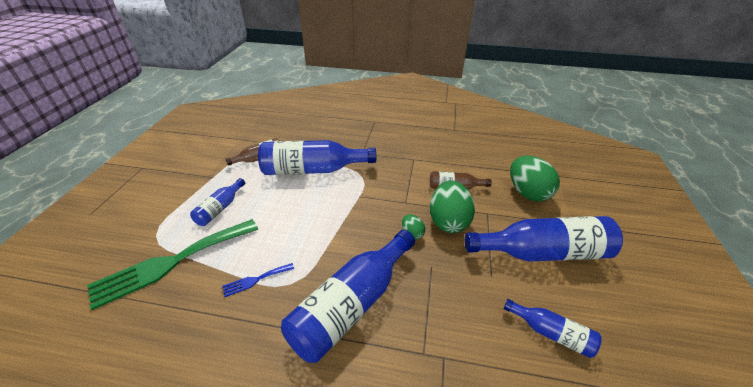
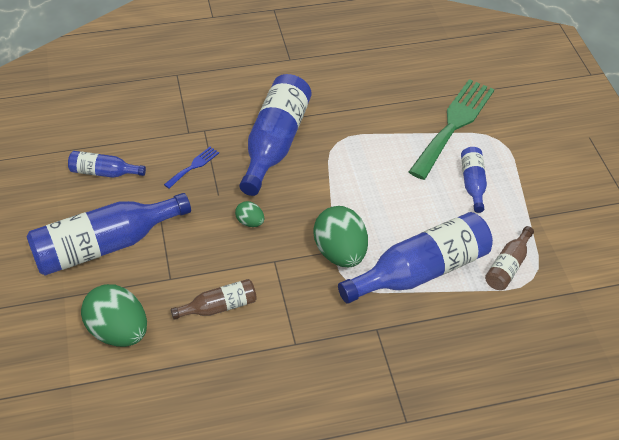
camera: 155 degrees right, 10 degrees up
blue fork [222,263,294,297] -> blue fork moved to [164,147,219,189]
green egg [430,181,475,233] -> green egg moved to [314,206,368,267]

